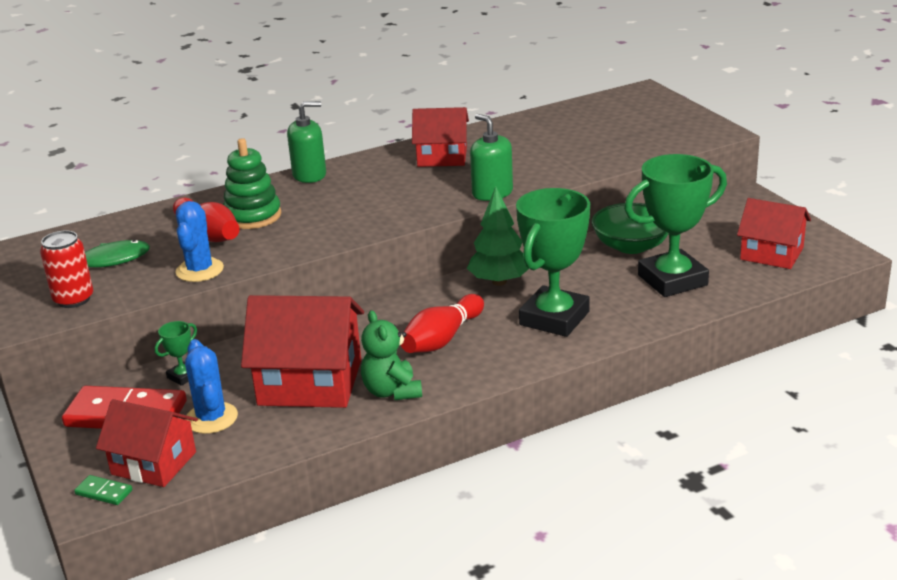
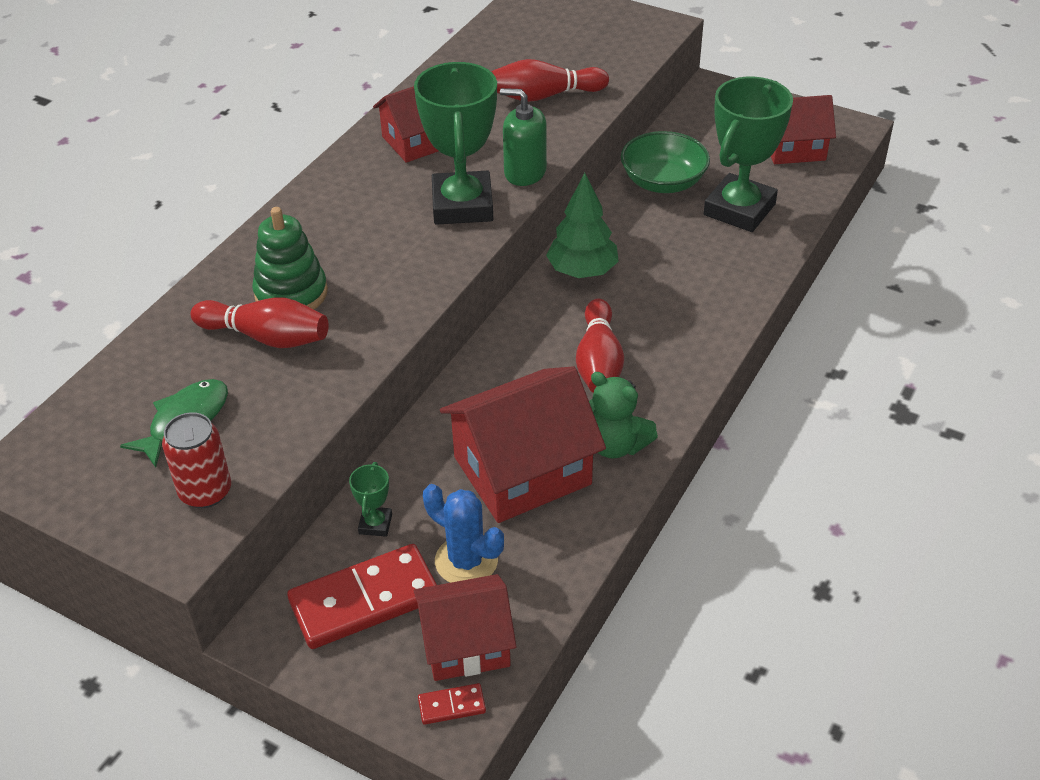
camera: 35 degrees left, 15 degrees up
green domino [74,475,132,505] -> red domino [418,683,486,725]
blue cactus [175,201,224,282] -> none
green soap dispenser [287,101,326,183] -> none
green trophy [516,188,590,337] -> green trophy moved to [414,62,497,225]
none -> red bowling pin [491,59,609,102]

